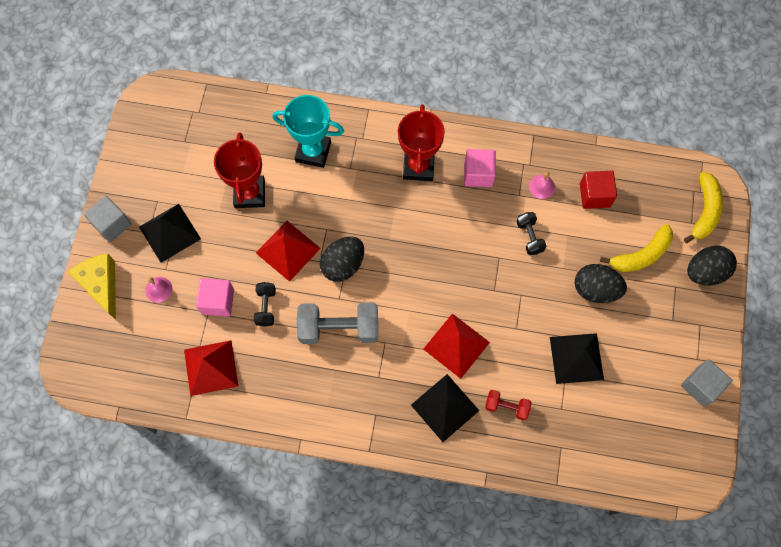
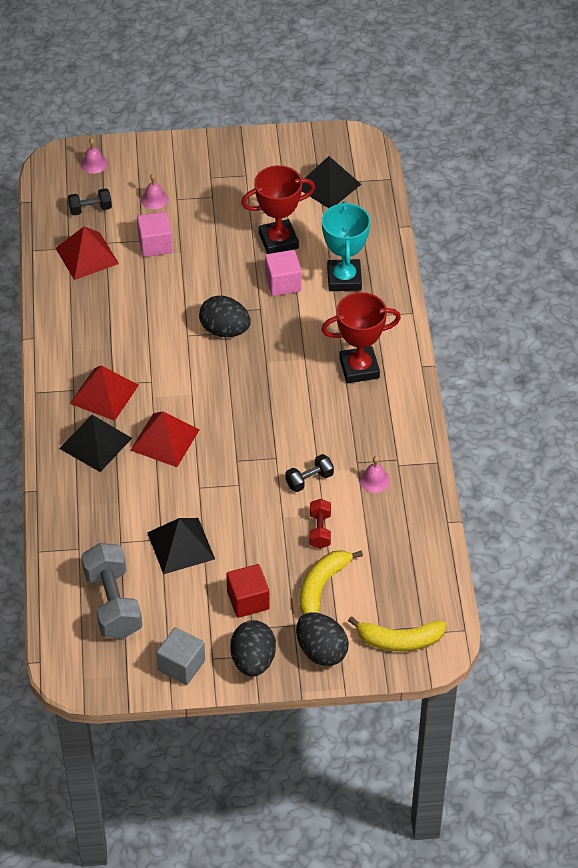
camera: 75 degrees right, 20 degrees down
yellow cheese [68,254,116,320] -> none
grey cube [84,196,131,242] -> none
black pyramid [139,204,201,263] -> black pyramid moved to [302,156,361,208]
black dumbbell [254,282,276,327] -> black dumbbell moved to [68,188,112,215]
red pyramid [256,221,321,282] -> red pyramid moved to [70,365,139,421]
grey dumbbell [297,302,378,344] -> grey dumbbell moved to [82,543,142,639]
pink cube [464,149,496,187] -> pink cube moved to [265,250,302,296]
red dumbbell [485,390,531,420] -> red dumbbell moved to [309,499,331,549]
black egg [575,264,627,303] -> black egg moved to [230,620,276,677]
red cube [580,171,617,209] -> red cube moved to [226,564,270,618]
yellow banana [600,224,673,272] -> yellow banana turned 75 degrees clockwise [300,550,363,615]
none -> pink bell [81,138,108,174]

